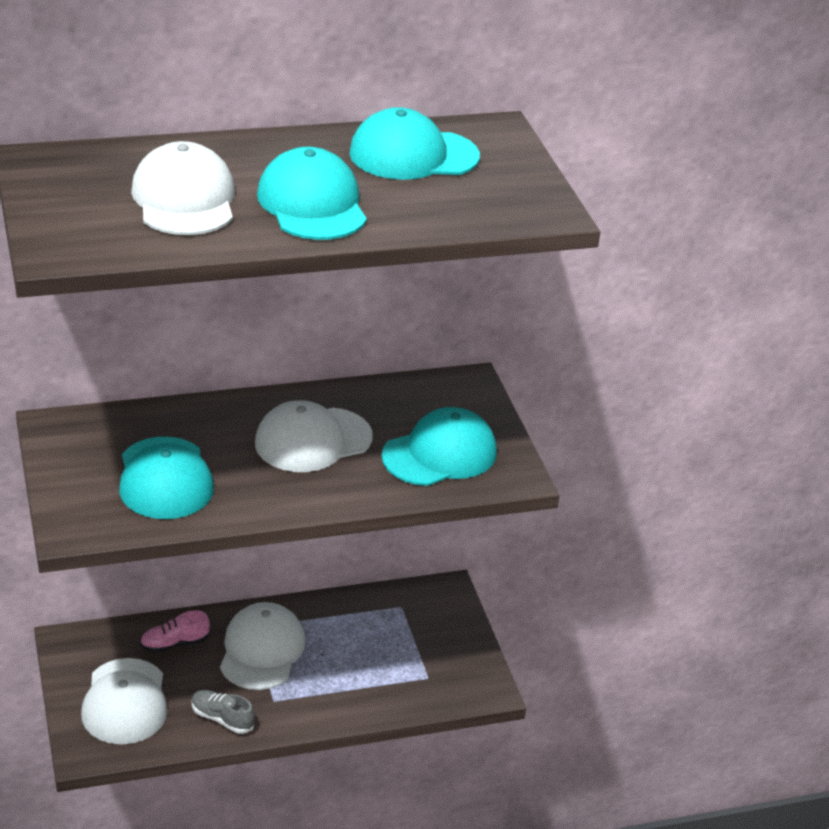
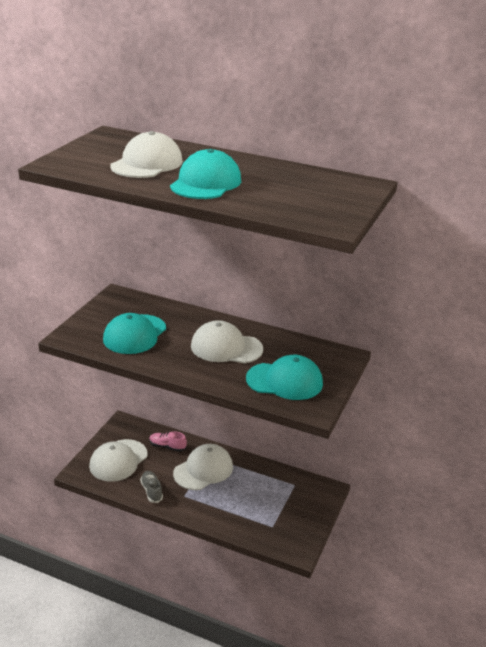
camera: 40 degrees right, 5 degrees down
turquoise cap [349,107,480,180] -> none

